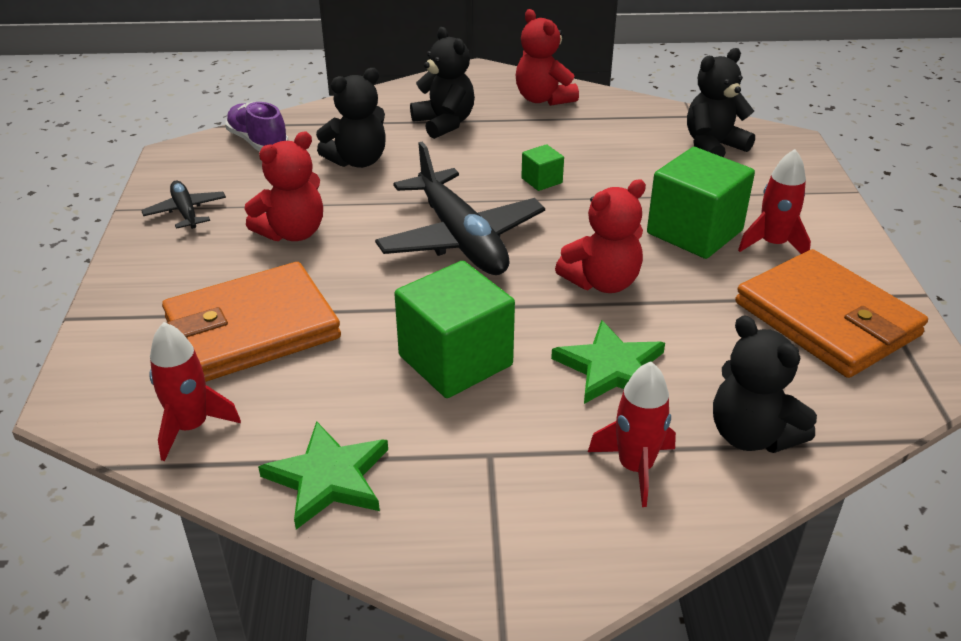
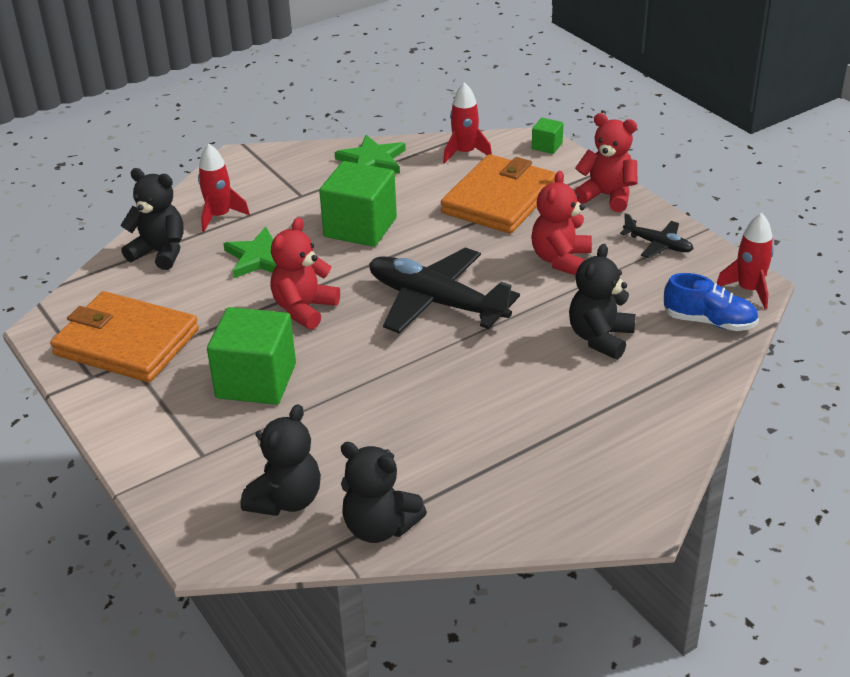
camera: 150 degrees right, 0 degrees up
purple shoe [225,102,289,152] -> blue shoe [664,273,759,331]
black teddy bear [410,27,475,139] -> black teddy bear moved to [341,442,427,543]
red teddy bear [516,9,579,106] -> red teddy bear moved to [574,113,637,212]
green cube [521,144,564,191] -> green cube moved to [532,118,564,154]
red rocket [738,149,811,254] -> red rocket moved to [717,213,774,309]

